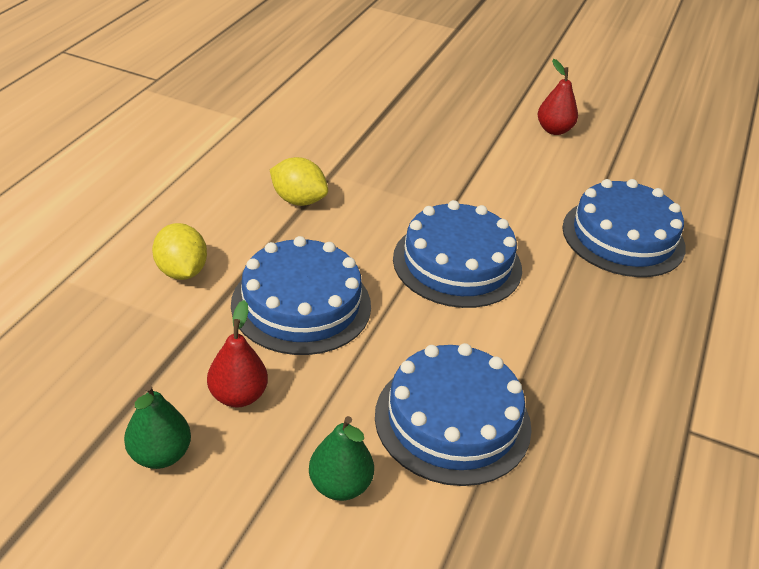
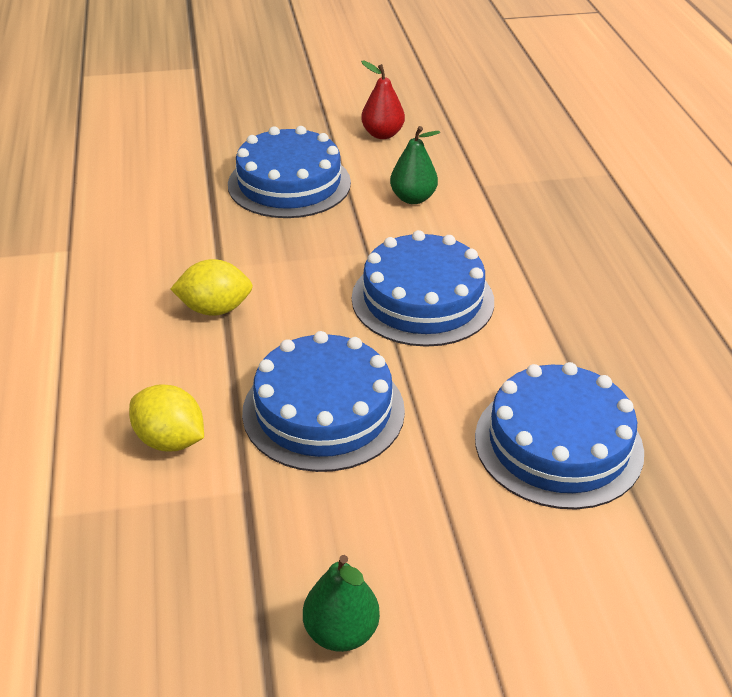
camera: 30 degrees left, 0 degrees up
red pear [207,300,268,408] -> none
green pear [309,416,374,501] -> green pear moved to [390,126,440,204]
blue cake [562,179,686,277] -> blue cake moved to [228,126,351,218]

